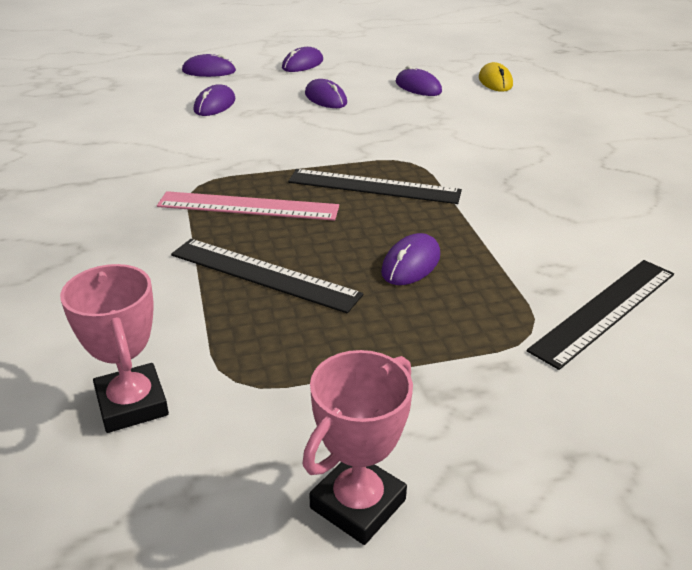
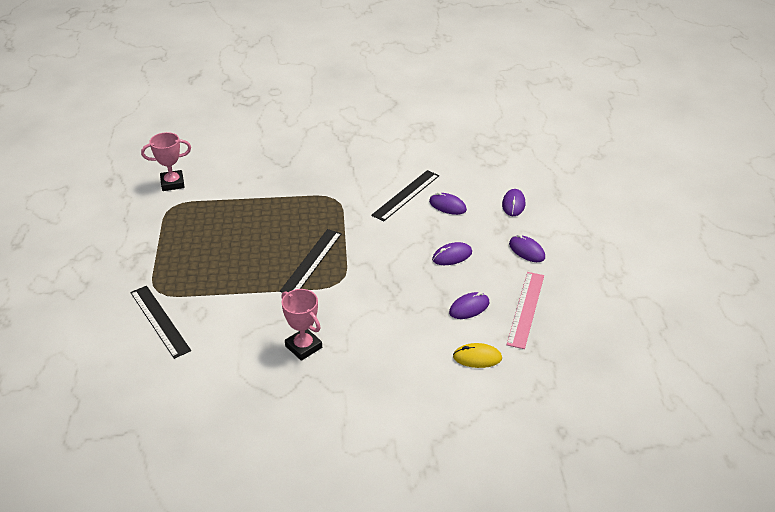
camera: 100 degrees right, 5 degrees up
pink ruler [157,191,339,221] -> pink ruler moved to [506,272,544,349]
black ruler [171,239,363,313] -> black ruler moved to [371,170,439,222]
pink trophy [302,350,413,545] -> pink trophy moved to [282,289,322,361]
purple mouse [381,233,440,285] -> none

